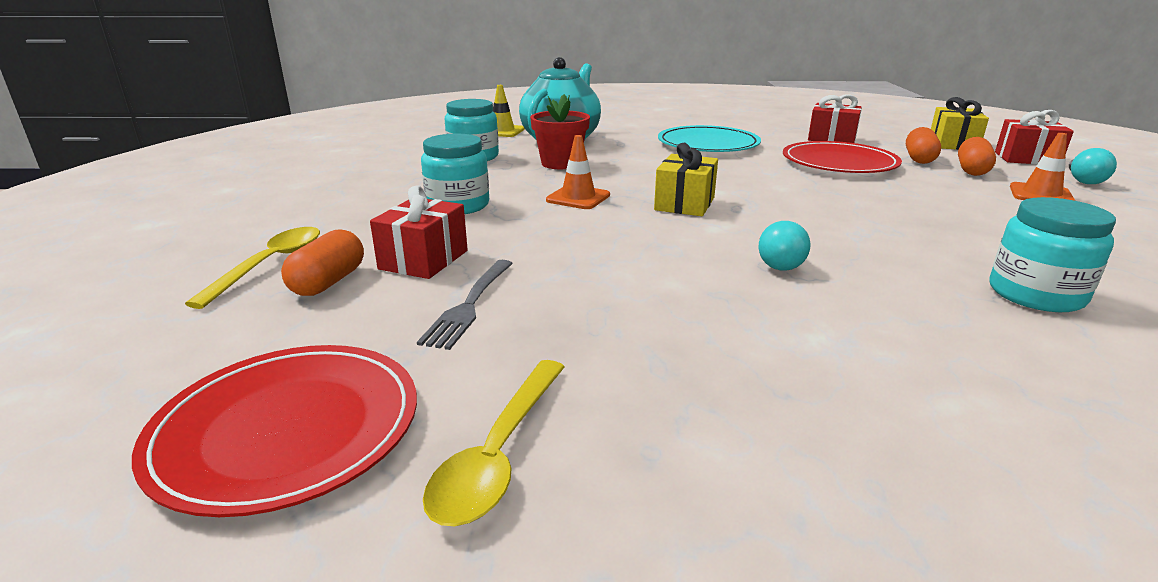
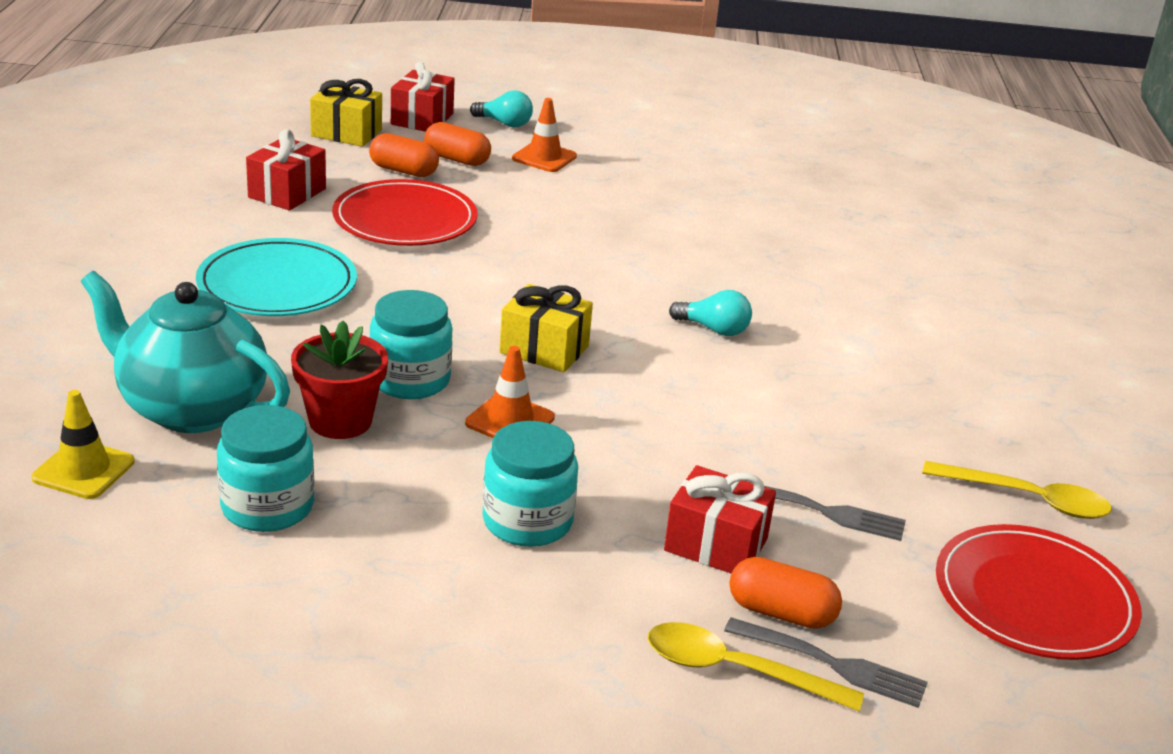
camera: 90 degrees left, 5 degrees up
turquoise jar [989,197,1116,312] -> turquoise jar moved to [370,290,452,399]
none -> grey fork [724,617,928,708]

